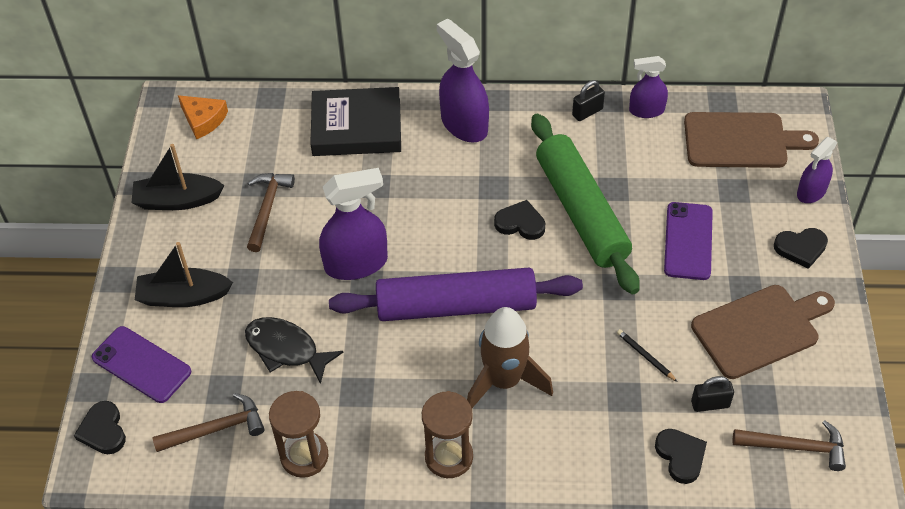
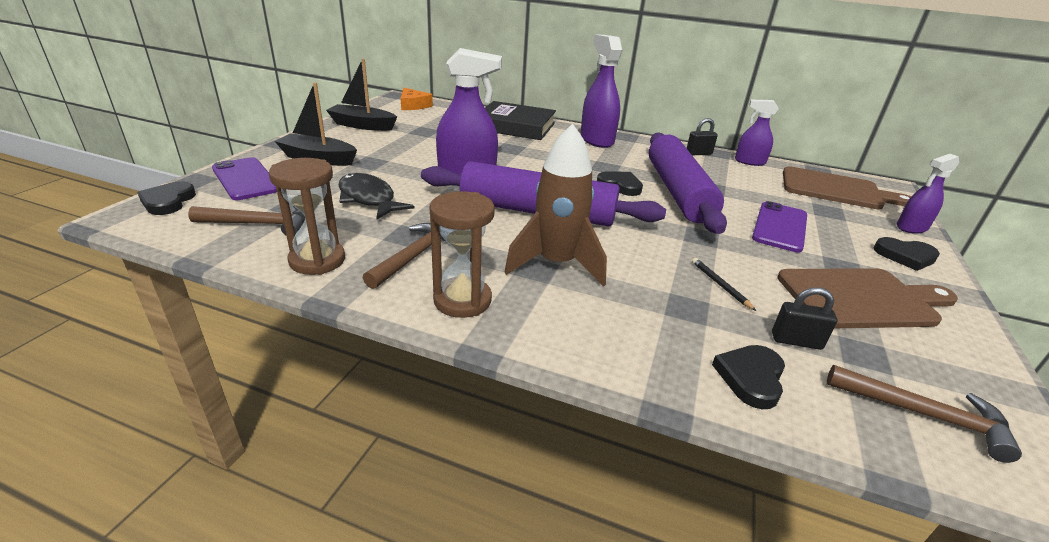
camera: 15 degrees right, 20 degrees down
brown hammer [247,173,295,252] -> brown hammer moved to [363,223,445,289]
green rolling pin [531,114,640,294] -> purple rolling pin [649,132,727,234]
black heart [655,429,707,484] -> black heart turned 150 degrees counterclockwise [712,345,785,409]

